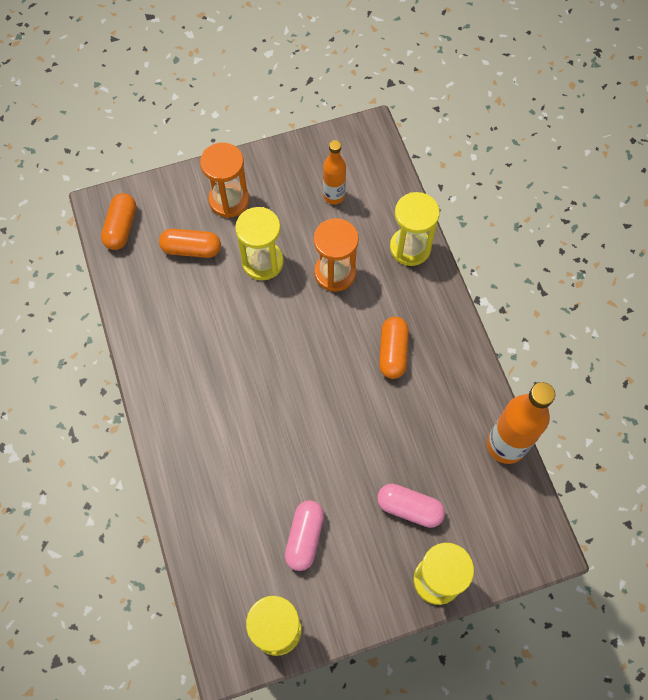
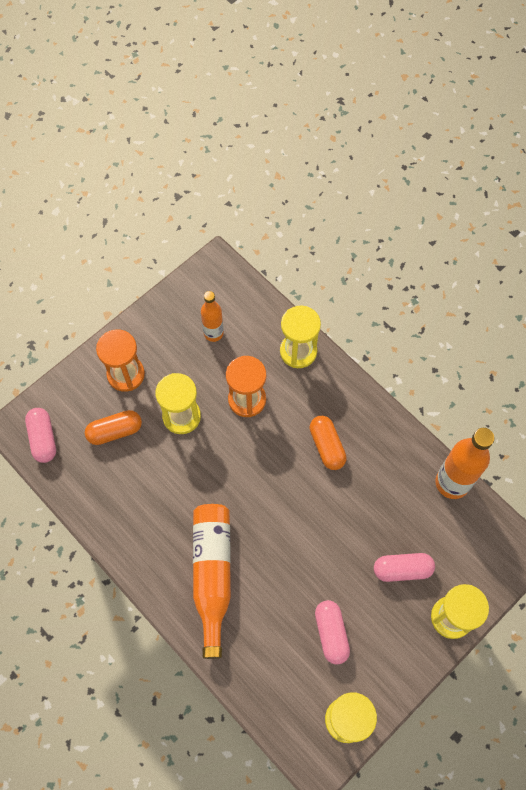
camera: 25 degrees left, 0 degrees up
orange capsule [101,193,136,250] -> pink capsule [25,408,56,463]
none -> orange bottle [193,504,231,659]

